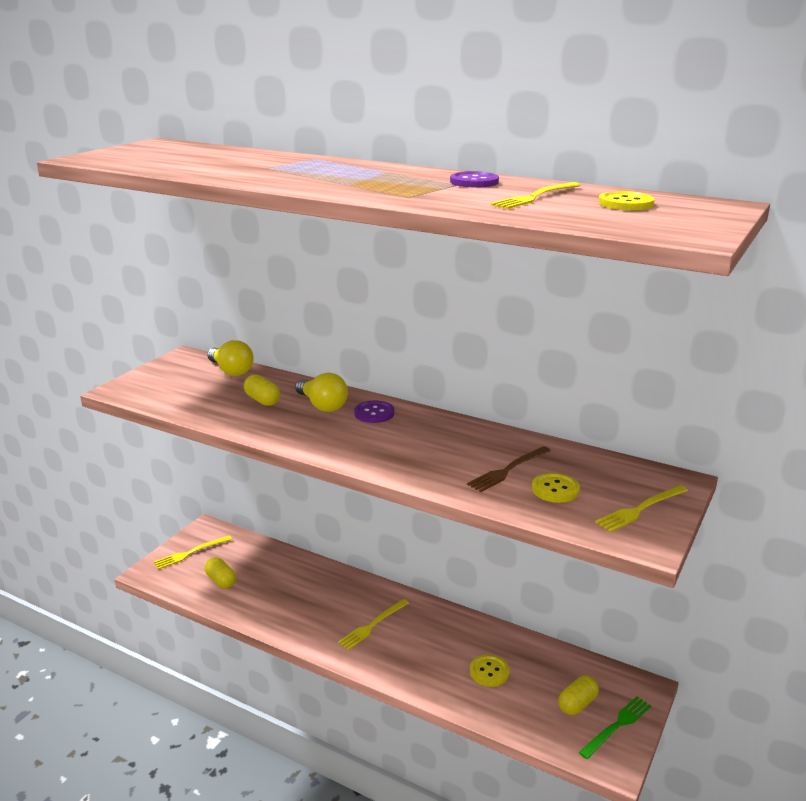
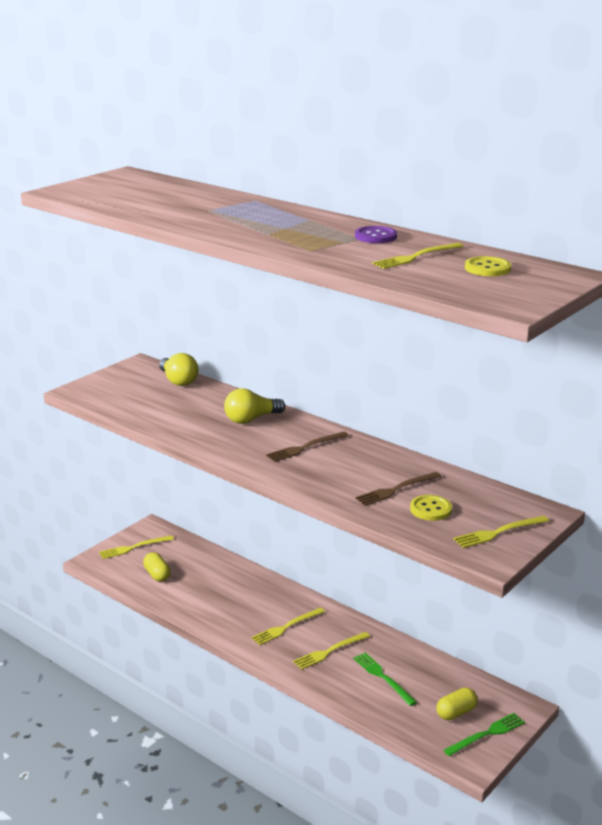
camera: 10 degrees right, 0 degrees up
yellow capsule [244,374,280,406] -> none
yellow light bulb [295,373,348,412] -> yellow light bulb turned 90 degrees clockwise [224,388,285,424]
purple button [354,401,394,423] -> none
yellow button [470,655,510,687] -> green fork [353,652,417,706]
none -> brown fork [266,432,349,462]
none -> yellow fork [293,632,370,670]

